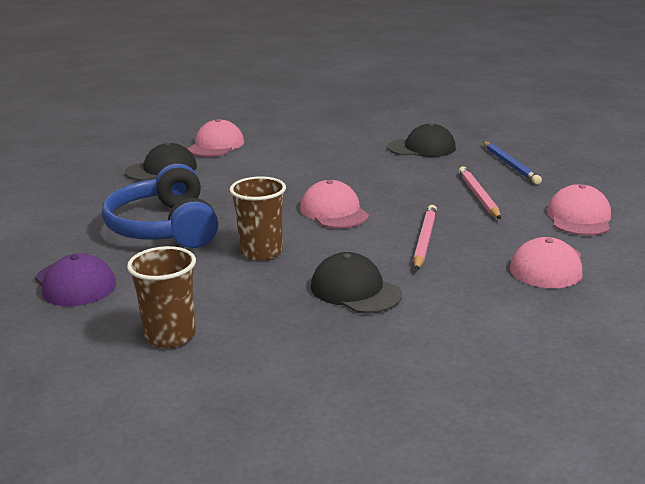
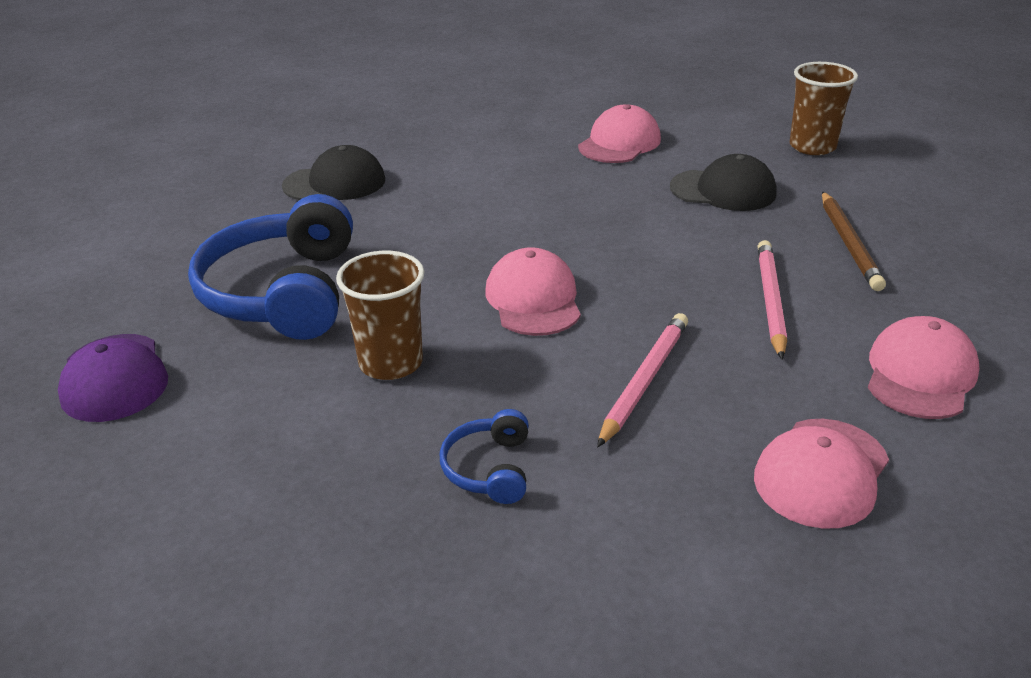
camera: 15 degrees right, 10 degrees up
brown cup [127,246,196,348] -> brown cup moved to [790,62,858,155]
pink cap [188,119,244,157] -> pink cap moved to [578,105,661,163]
black cap [311,252,402,314] -> blue headphones [440,409,529,504]
blue pencil [483,141,542,184] -> brown pencil [822,191,886,291]

